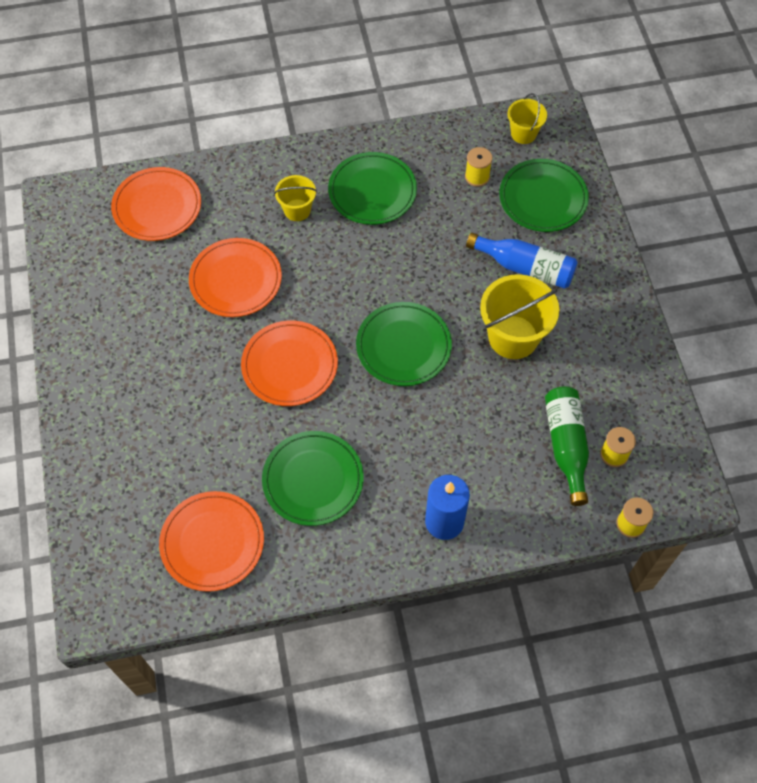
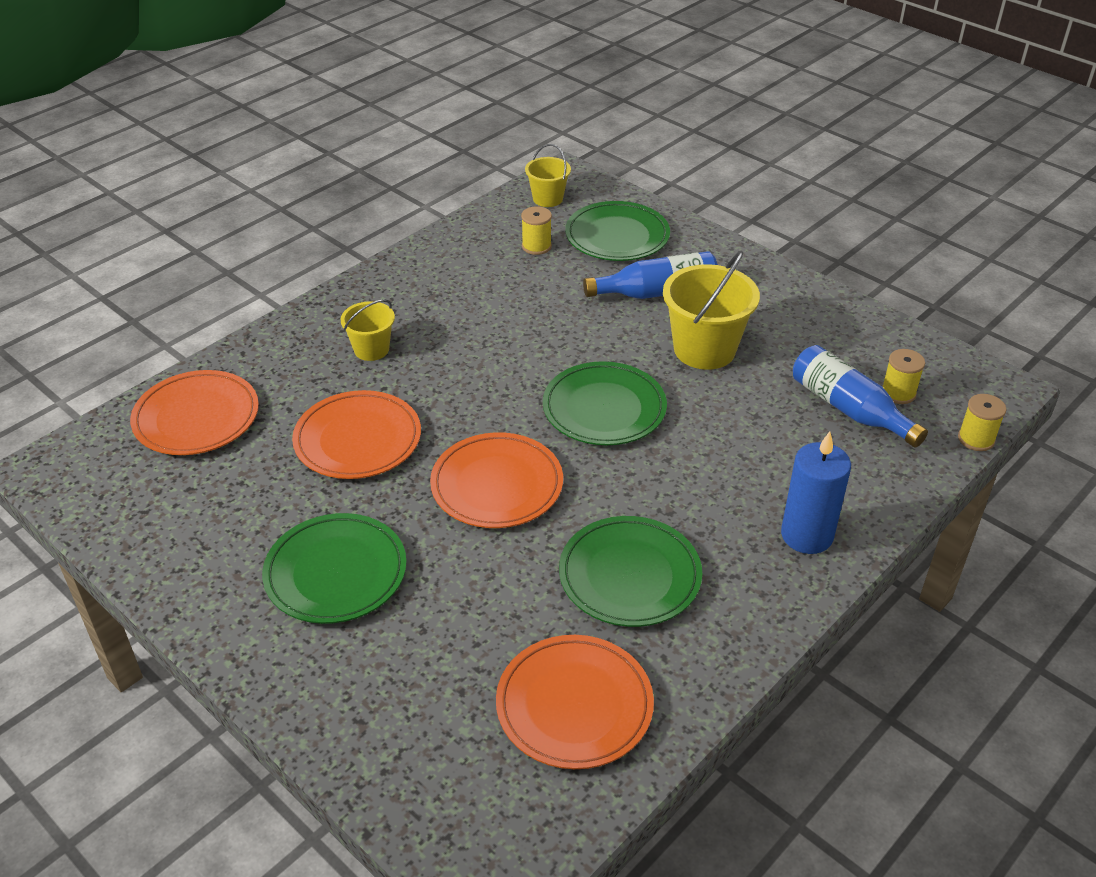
camera: 35 degrees left, 20 degrees down
green plate [328,152,417,225] -> green plate moved to [262,513,407,624]
green bottle [545,386,589,506] -> blue bottle [793,345,928,447]

